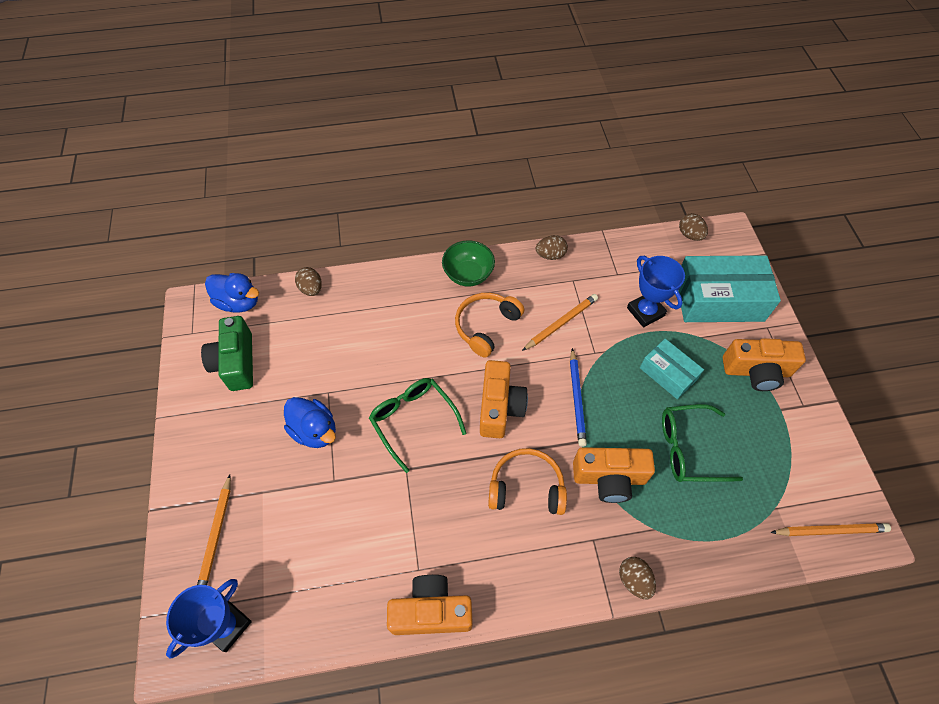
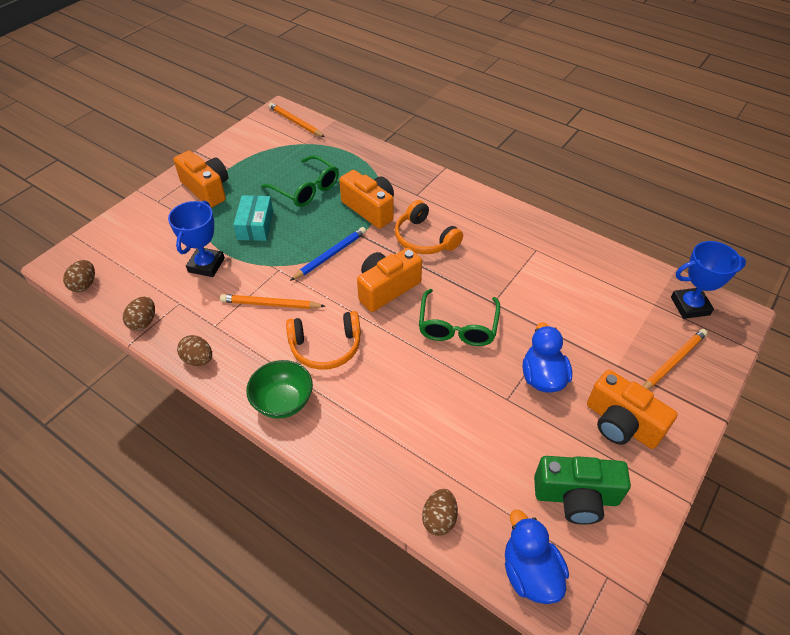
camera: 135 degrees left, 10 degrees down
green camera [201,316,253,391] -> green camera turned 60 degrees clockwise [534,456,631,525]
orange camera [387,575,472,635] -> orange camera moved to [587,370,678,449]
brown egg [619,557,656,599] -> brown egg moved to [123,297,155,331]
turquoise box [678,255,781,322] -> none

